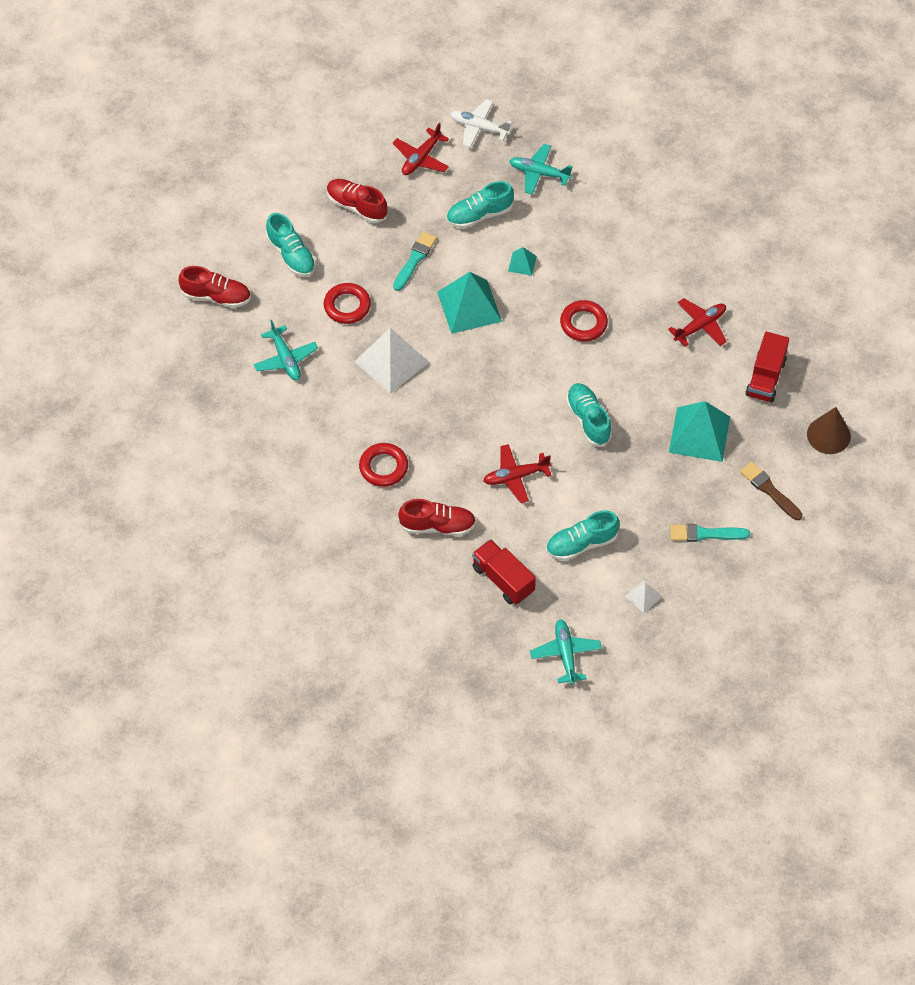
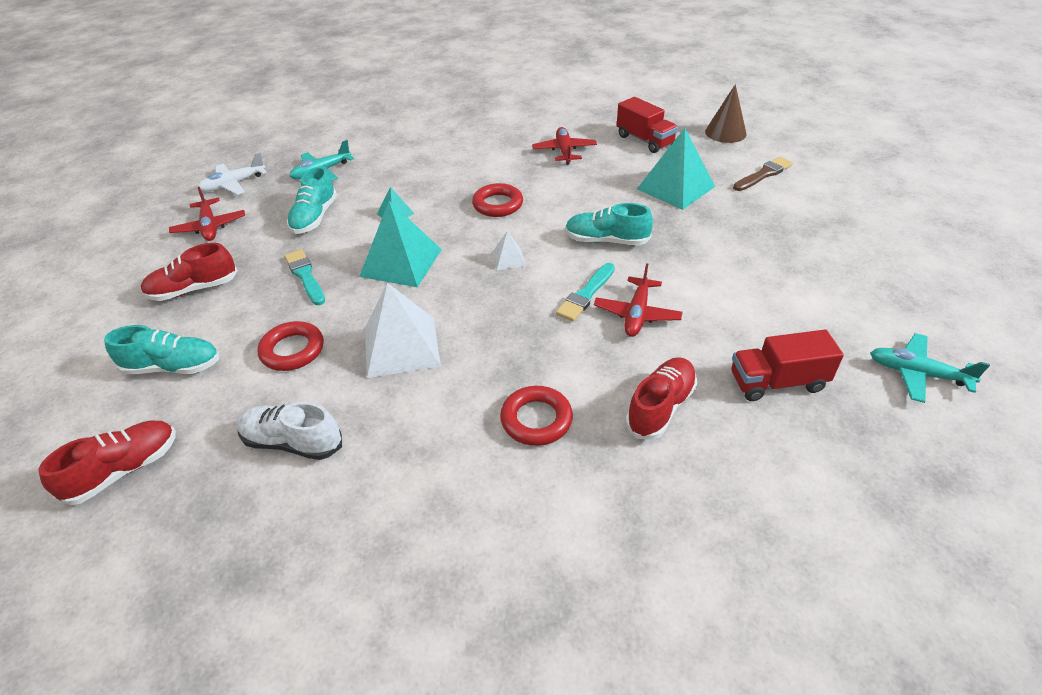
camera: 55 degrees left, 15 degrees down
turquoise plane [253,320,318,380] -> white shoe [236,402,342,460]
turquoise shoe [546,510,620,561] -> none
white pyramid [625,581,662,613] -> white pyramid moved to [492,231,526,270]
turquoise brush [670,524,750,542] -> turquoise brush moved to [556,263,615,321]
brown brush [740,462,802,520] -> brown brush turned 150 degrees clockwise [733,157,793,191]

